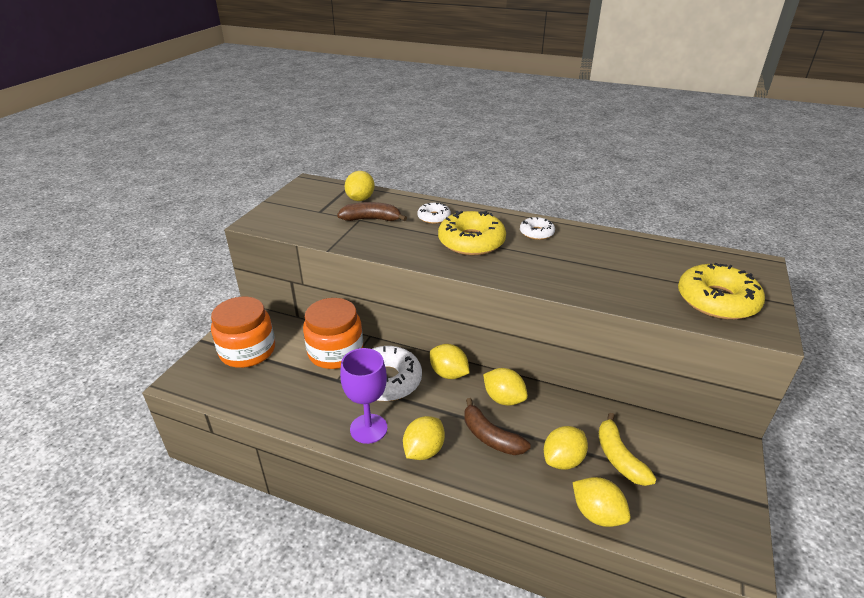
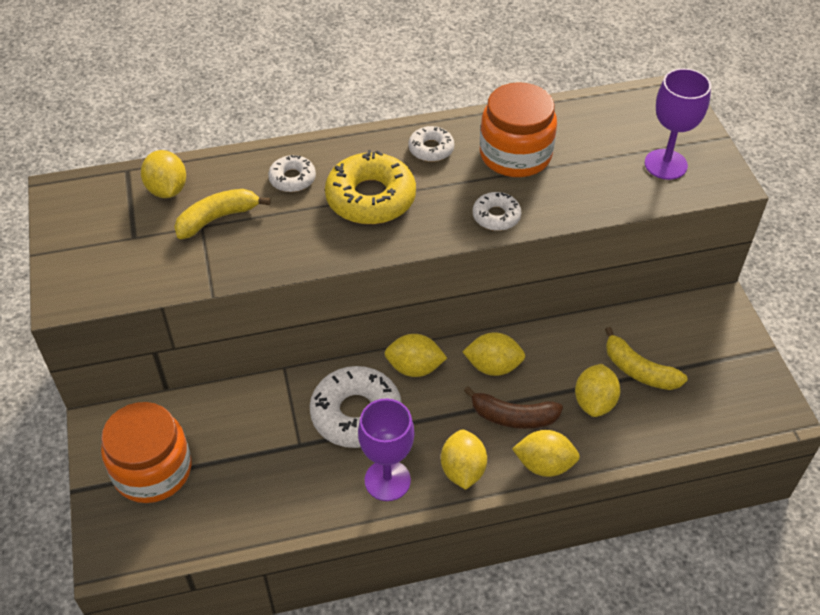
camera: 35 degrees left, 15 degrees up
orange jar [303,298,363,369] -> orange jar moved to [480,82,557,177]
brown banana [337,202,407,221] -> yellow banana [174,189,270,239]
yellow lemon [573,477,631,527] -> yellow lemon moved to [512,430,580,477]
yellow donut [678,263,765,320] -> purple goblet [645,68,711,180]
none -> white donut [473,192,521,231]

